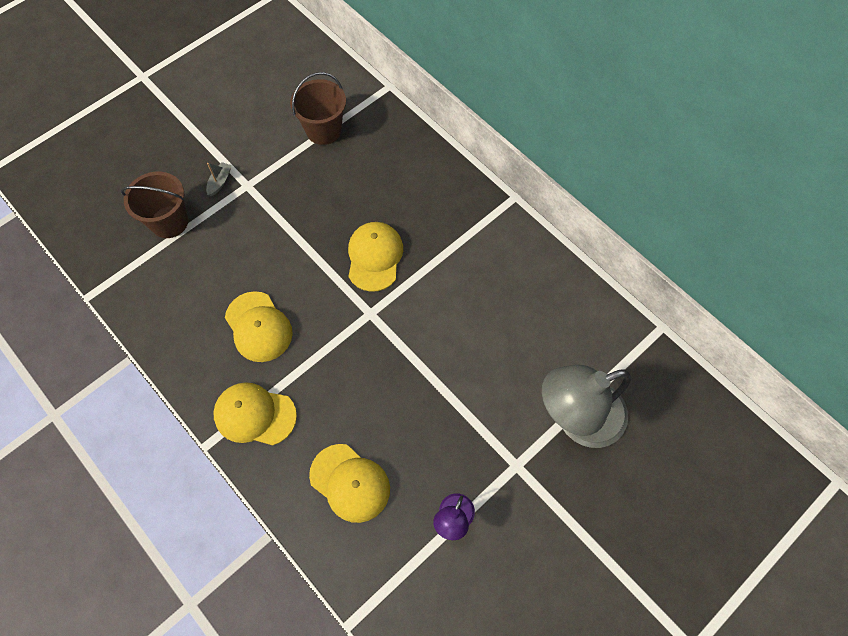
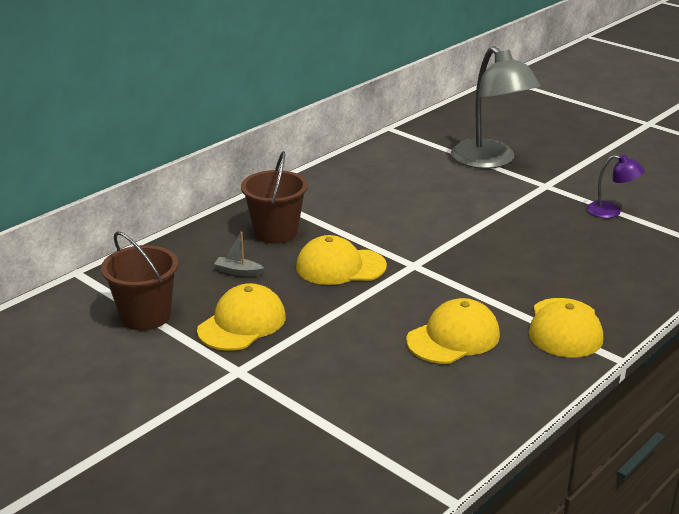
camera: 95 degrees left, 35 degrees down
brown bucket [121,172,188,238] -> brown bucket moved to [241,151,308,244]
grey boat [206,162,232,196] -> grey boat moved to [214,232,264,276]
yellow cap [309,444,390,523] -> yellow cap moved to [197,283,286,351]

